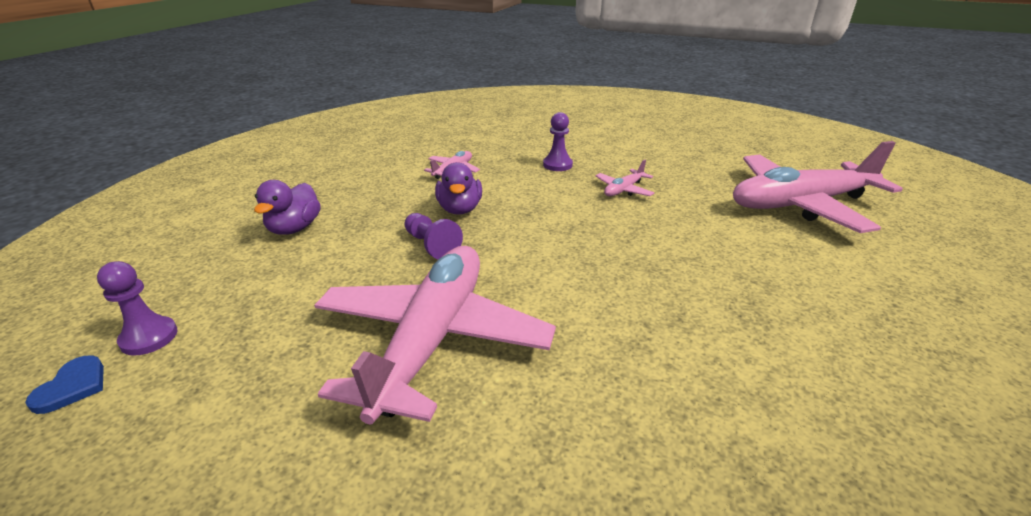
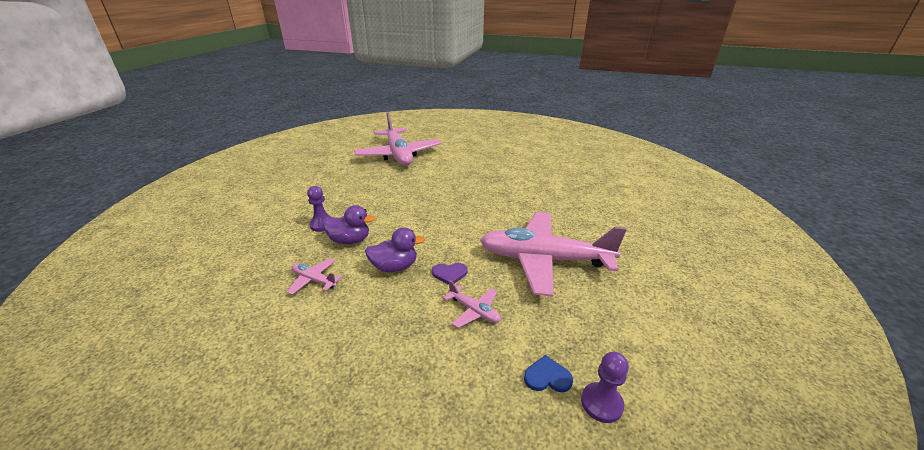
camera: 95 degrees left, 0 degrees up
blue heart [25,356,104,414] -> blue heart moved to [524,355,573,392]
purple duck [254,180,321,235] -> purple duck moved to [322,205,375,244]
purple pawn [405,213,463,259] -> purple heart [432,263,468,285]
pink plane [595,160,654,196] -> pink plane moved to [443,280,501,328]

